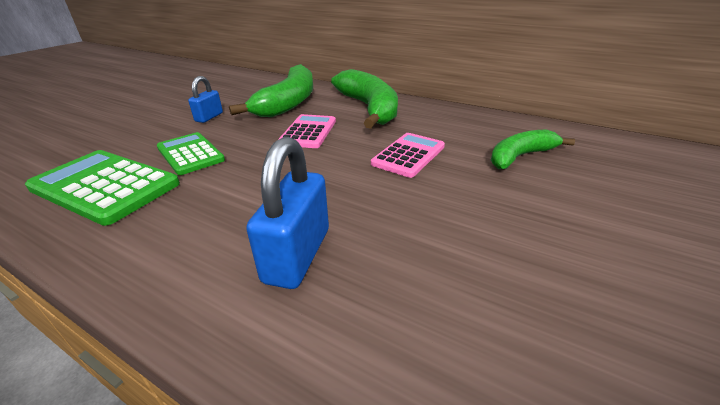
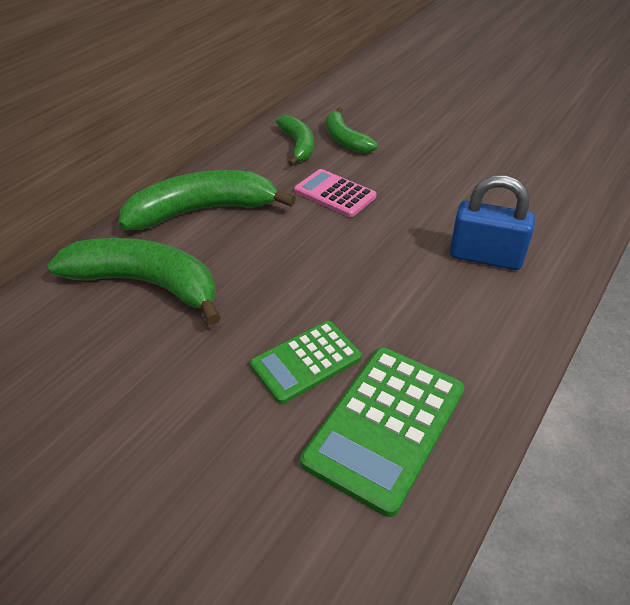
camera: 85 degrees left, 10 degrees up
blue padlock [188,76,223,123] -> none
pink calculator [278,114,336,148] -> none
none -> green banana [276,115,314,166]

